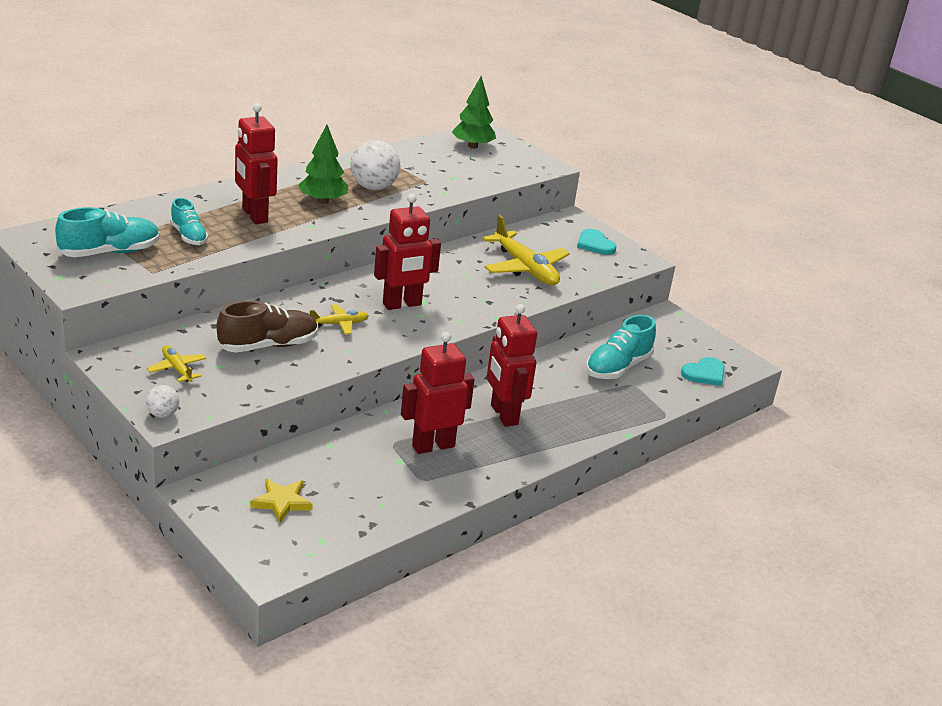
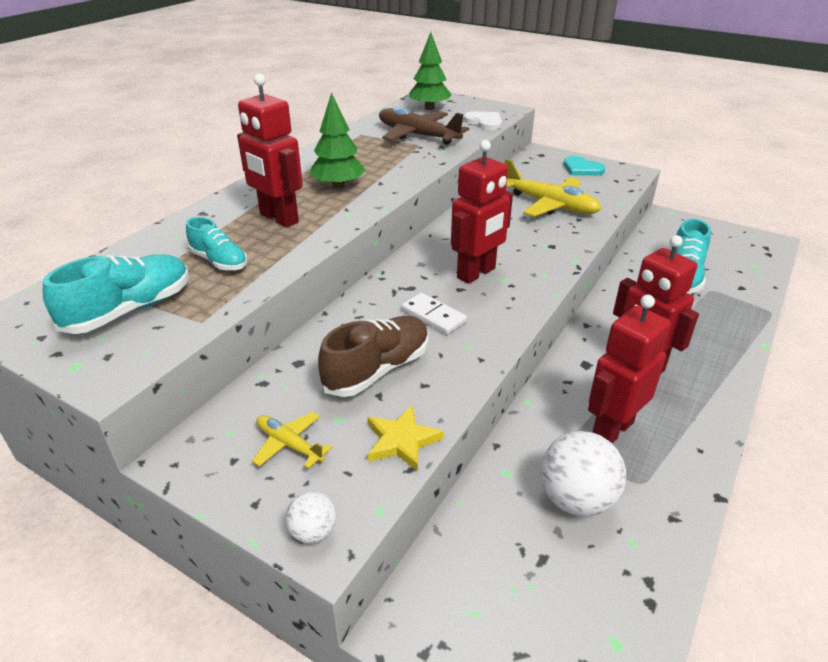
camera: 15 degrees left, 5 degrees up
yellow star [250,479,313,523] -> yellow star moved to [368,405,444,471]
yellow plane [310,304,369,334] -> white domino [402,293,467,334]
white ball [351,140,400,190] -> white ball moved to [541,431,626,516]
turquoise heart [681,357,725,386] -> none
none -> brown plane [379,107,469,145]
none -> white heart [464,111,502,130]

